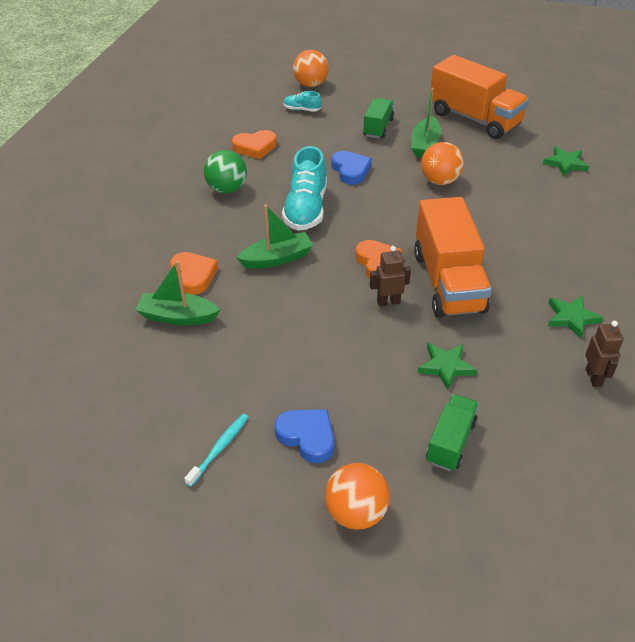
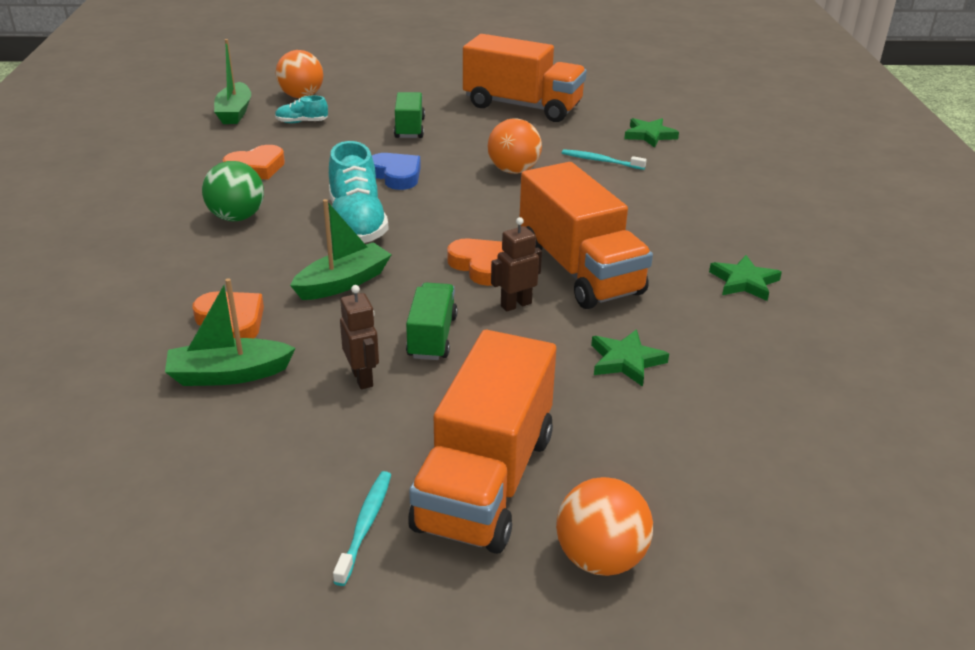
camera: 20 degrees left, 10 degrees down
blue heart [274,409,334,463] -> orange truck [408,330,556,554]
green boat [411,88,441,157] -> green boat moved to [214,39,251,124]
green truck [426,394,479,471] -> green truck moved to [406,282,458,360]
brown robot [585,321,624,387] -> brown robot moved to [340,285,379,389]
none -> turquoise toothbrush [562,149,647,170]

